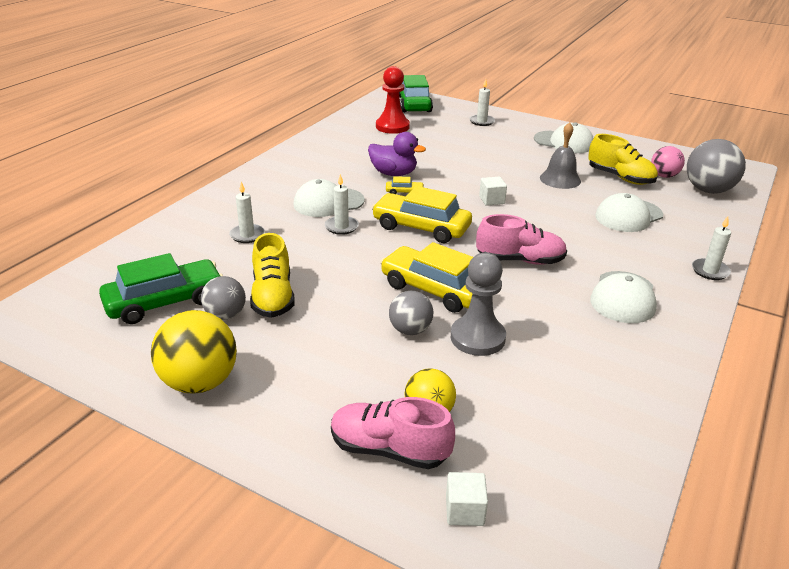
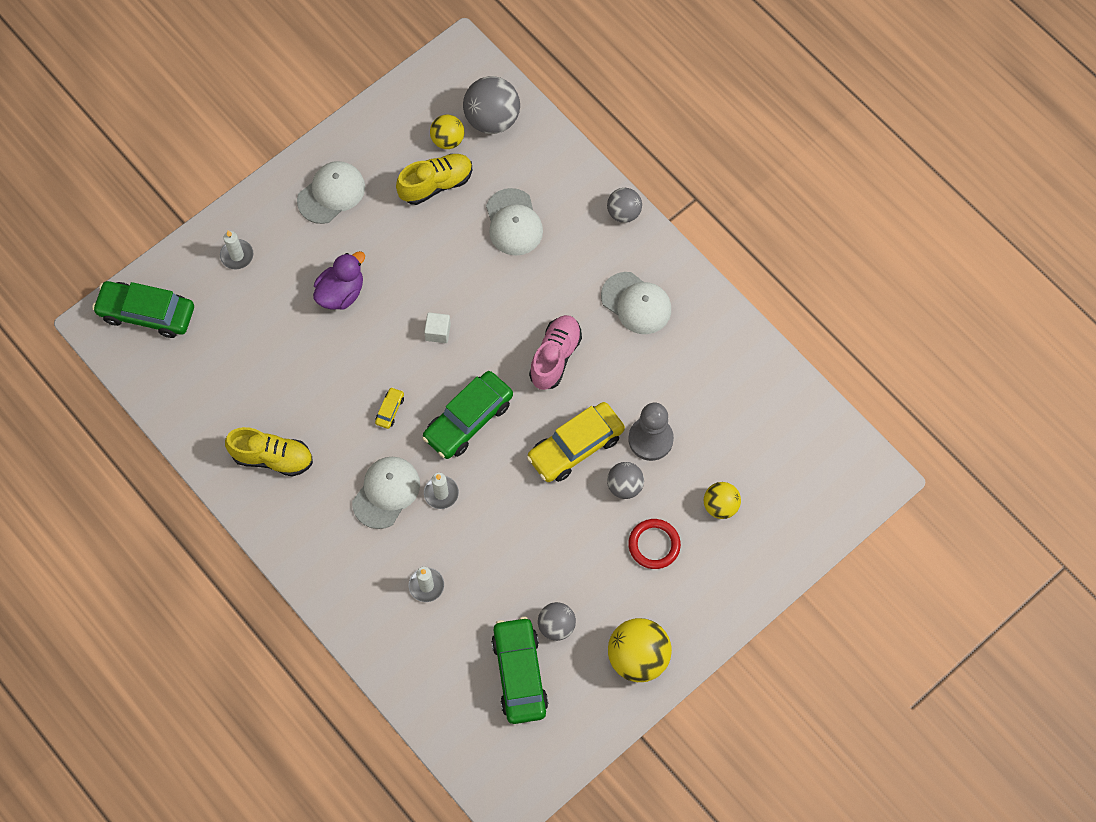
camera: 70 degrees left, 35 degrees up
yellow shoe [250,233,295,318] -> yellow shoe moved to [225,427,313,477]
white cap [293,179,365,217] -> white cap turned 150 degrees counterclockwise [352,457,420,529]
pink shoe [331,397,455,469] -> none
purple duck [368,132,426,176] -> purple duck moved to [313,251,365,310]
yellow car [372,186,472,243] -> green car [422,371,513,459]
red pawn [376,66,410,134] -> none
white cube [446,472,488,526] -> none
grey bell [540,122,581,189] -> none
pink ball [651,146,685,178] -> yellow ball [430,115,464,149]
white candle [692,216,731,280] -> grey ball [607,188,642,223]
none -> red ring [628,519,681,569]

